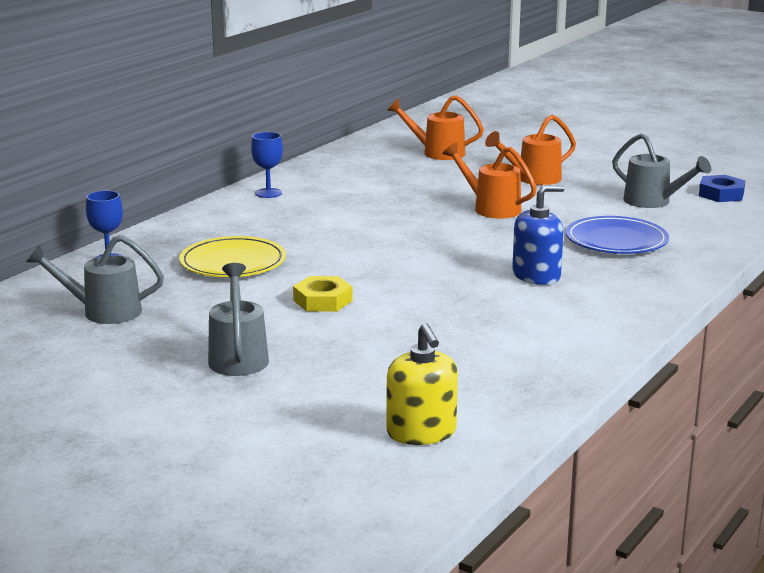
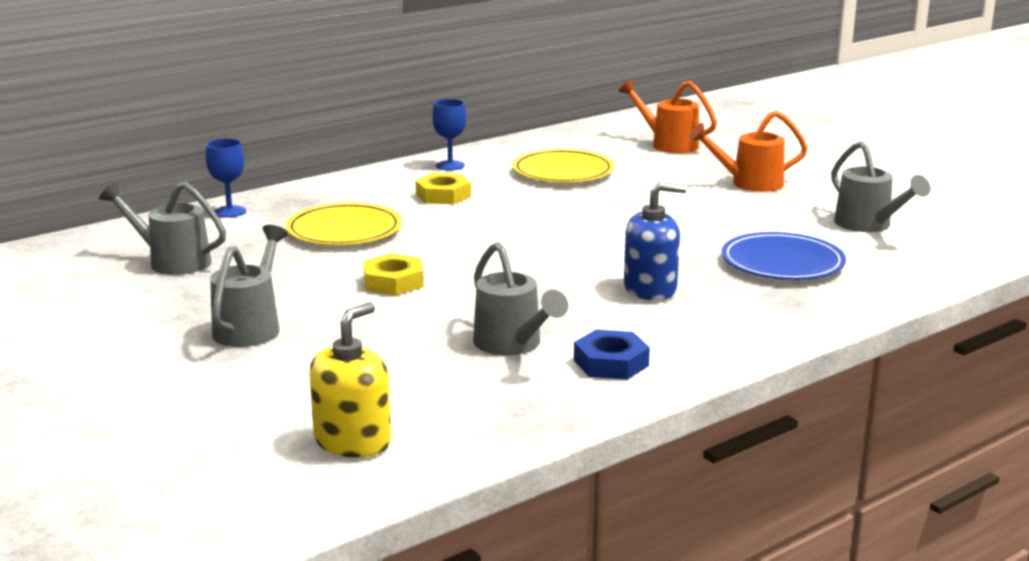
camera: 20 degrees right, 0 degrees up
yellow soap dispenser [387,323,458,445] -> yellow soap dispenser turned 150 degrees counterclockwise [309,303,391,458]
orange watering can [443,142,537,219] -> none
blue nut [699,175,745,202] -> blue nut moved to [574,329,650,380]
none -> yellow nut [415,173,471,204]
none -> grey watering can [473,242,568,355]
none -> yellow plate [512,149,614,182]

